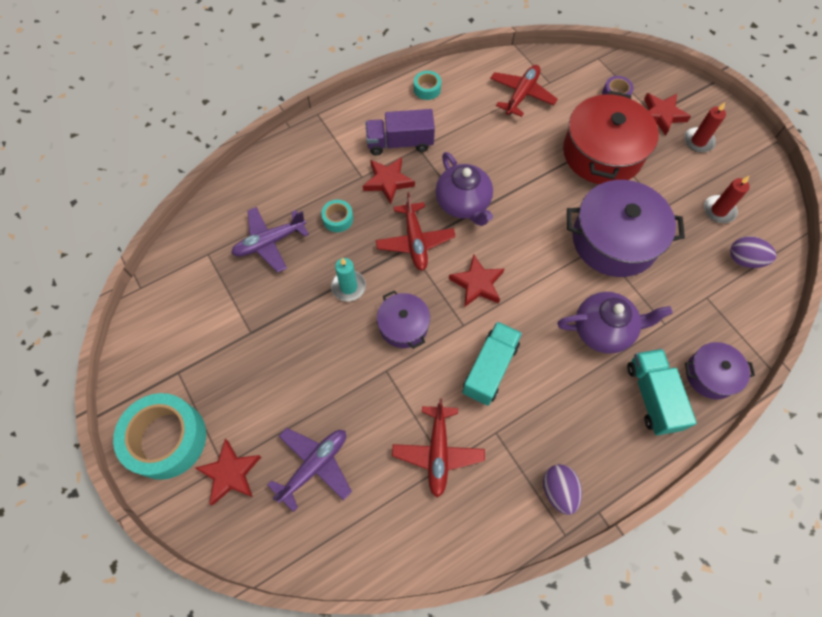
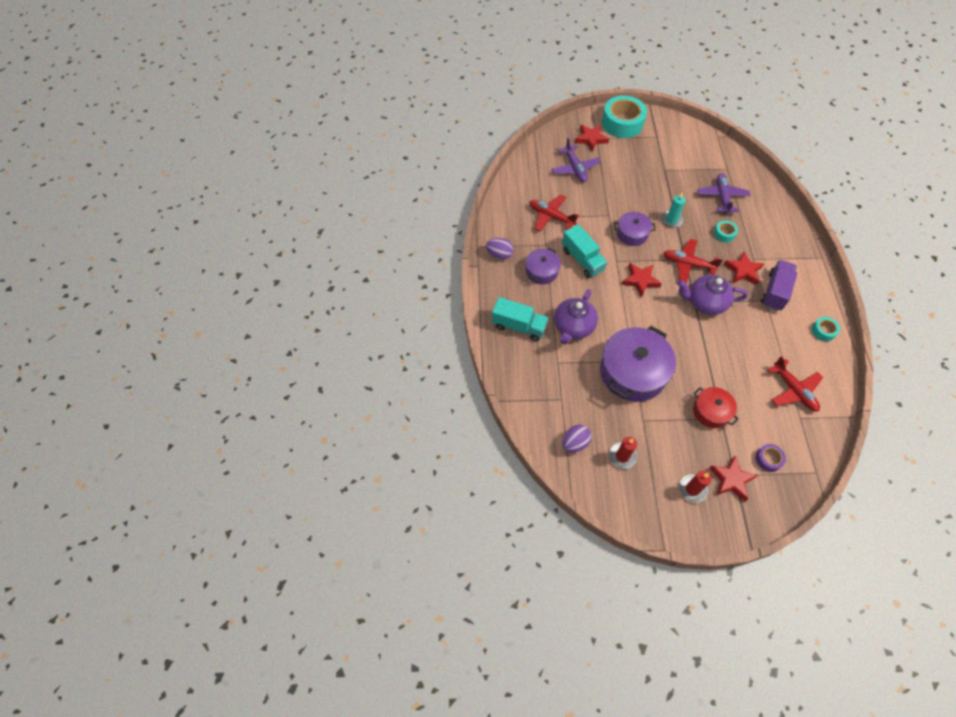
camera: 120 degrees right, 5 degrees down
red pot [563,91,659,184] -> red pot [693,387,738,428], size x0.54
purple pot [685,342,755,399] -> purple pot moved to [526,248,561,284]

